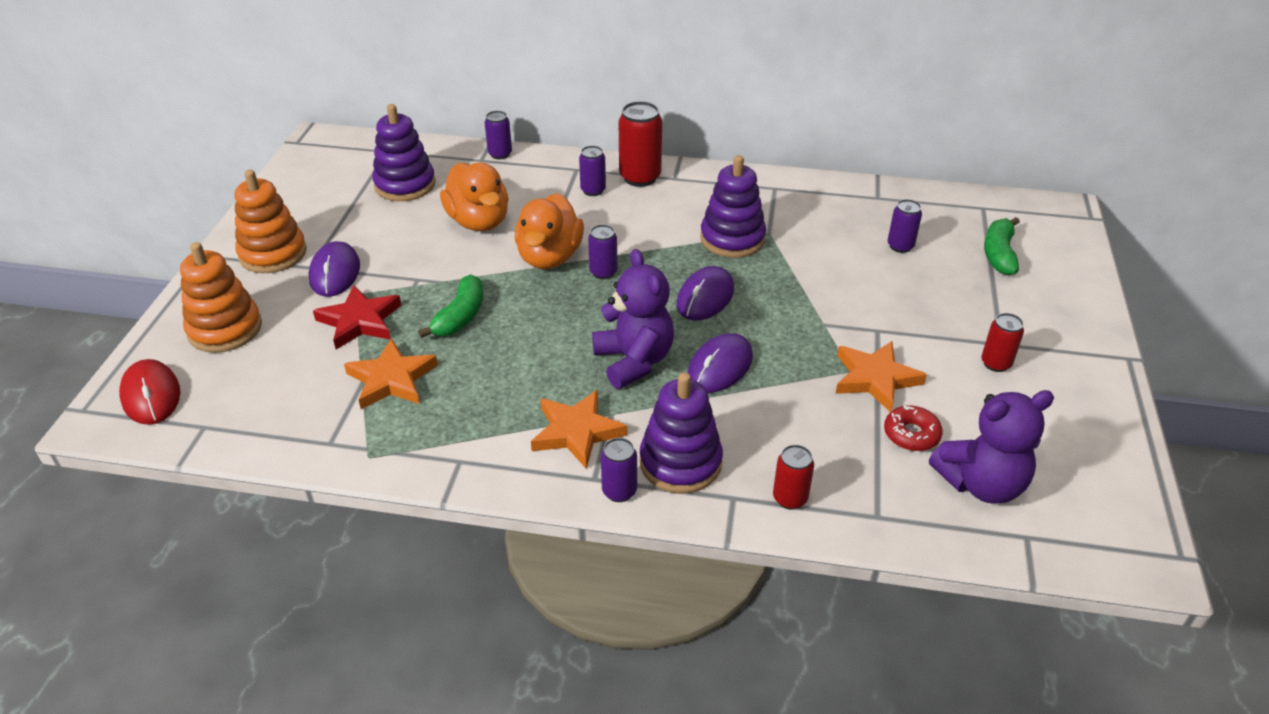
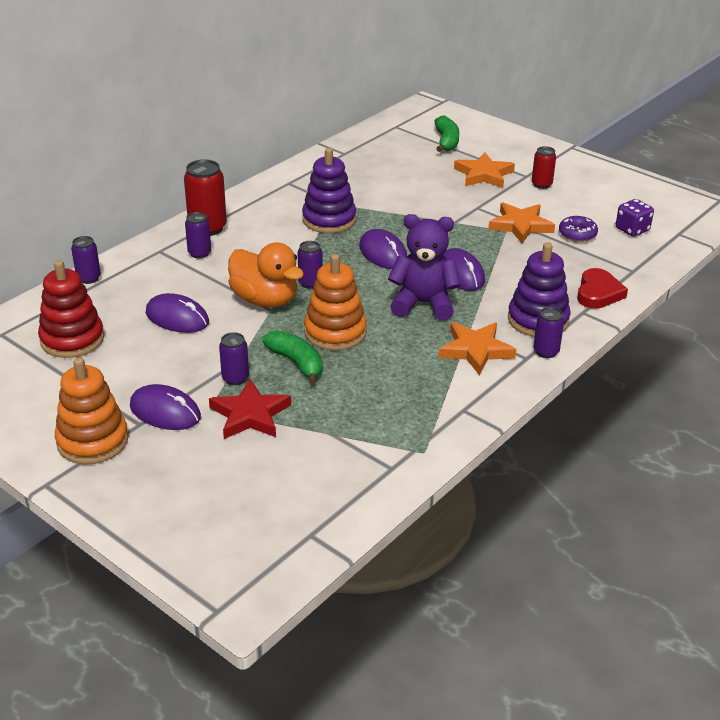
camera: 60 degrees left, 5 degrees down
red mouse [119,359,180,425] -> none
orange stacking toy [180,242,262,353] -> orange stacking toy moved to [304,254,367,351]
orange star [344,338,438,409] -> orange star moved to [454,152,515,188]
purple stacking toy [372,104,436,201] -> red stacking toy [38,260,104,358]
orange duck [440,163,509,231] -> purple mouse [146,293,209,333]
red can [773,445,814,510] -> red heart [577,268,628,309]
red donut [884,406,943,451] -> purple donut [559,216,598,242]
purple can [888,199,922,253] -> purple can moved to [219,332,249,385]
purple teddy bear [929,390,1054,504] -> purple dice [616,199,654,237]
green banana [984,217,1020,275] -> green banana turned 135 degrees counterclockwise [434,116,459,152]

